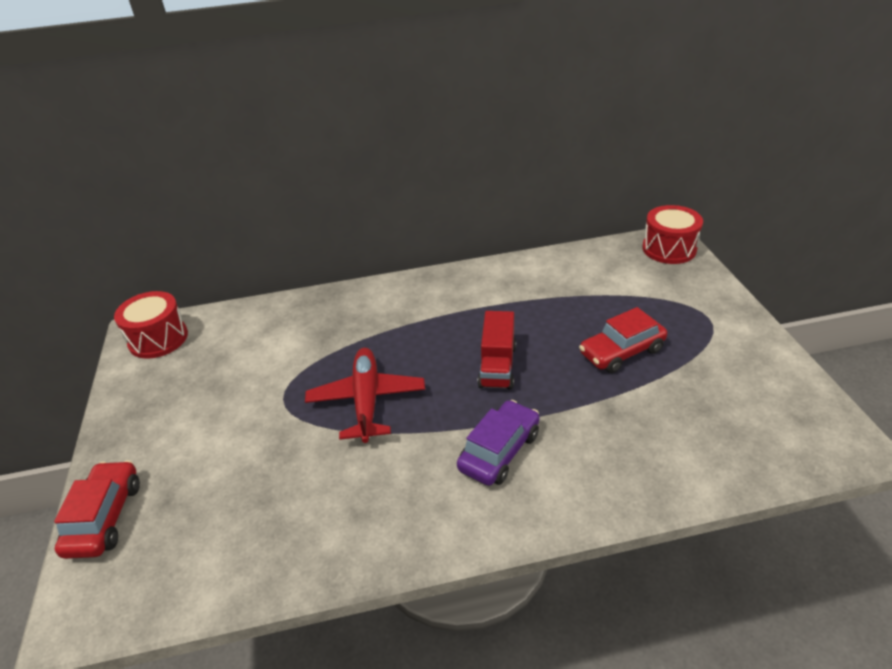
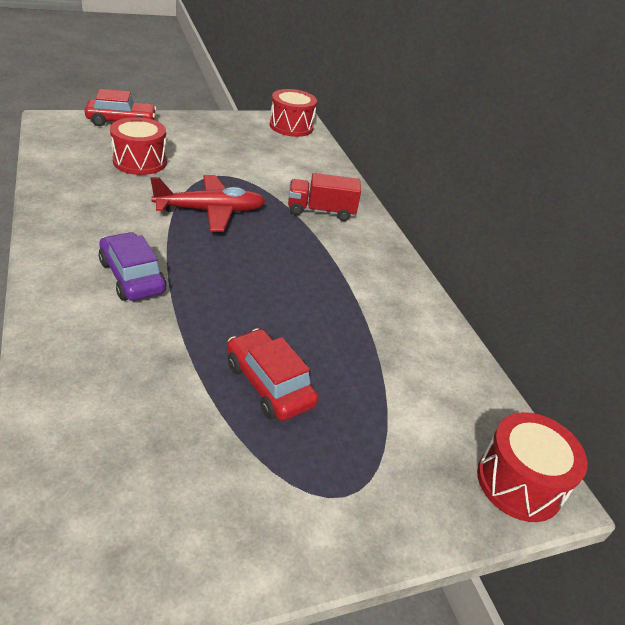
camera: 75 degrees right, 0 degrees up
purple car [457,400,540,486] -> purple car turned 150 degrees counterclockwise [99,232,167,301]
red truck [477,311,516,390] -> red truck moved to [288,173,361,221]
none -> red drum [110,117,167,175]

